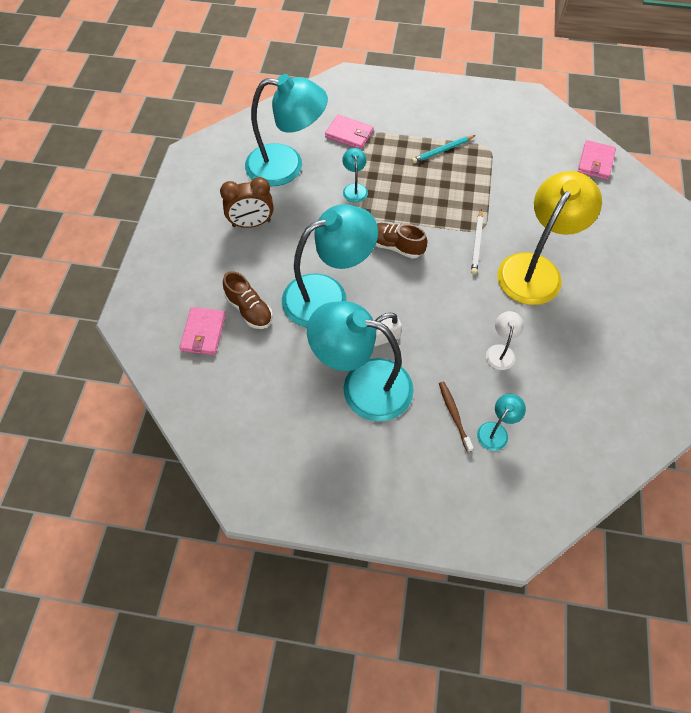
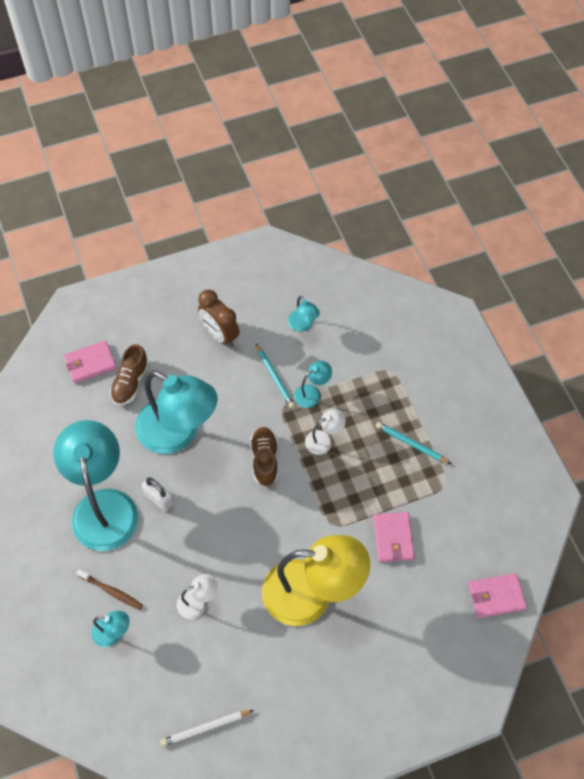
camera: 60 degrees right, 0 degrees up
turquoise lamp [245,74,328,186] -> turquoise lamp [288,296,320,332], size x0.43
pink wallet [325,115,373,150] -> pink wallet moved to [373,512,415,562]
brown toothbrush [439,381,474,452] -> brown toothbrush turned 75 degrees clockwise [76,569,143,610]
white pencil [471,209,483,275] -> white pencil moved to [160,710,254,747]
none -> turquoise pencil [256,344,295,408]
none -> white lamp [305,409,346,455]

